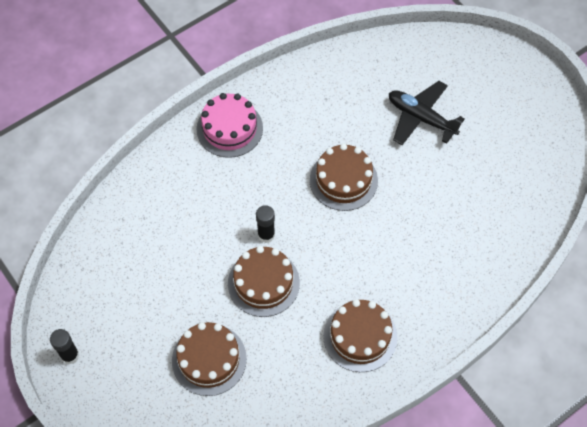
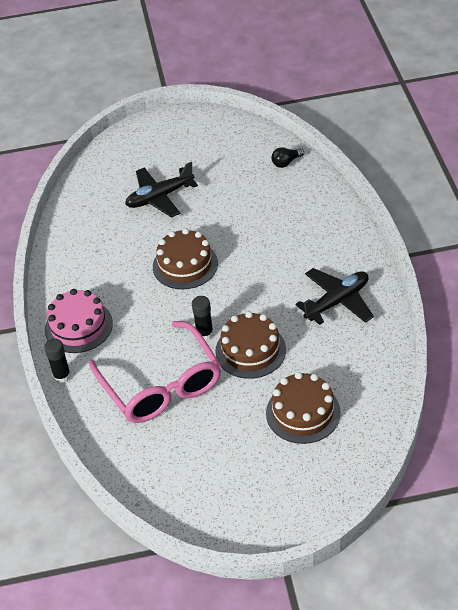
camera: 60 degrees left, 15 degrees down
black glue stick [50,329,79,364] -> black glue stick moved to [44,338,71,383]
brown cake [323,299,397,372] -> black plane [296,268,374,325]
none -> pink glasses [89,321,221,423]
none -> black light bulb [272,147,304,168]

